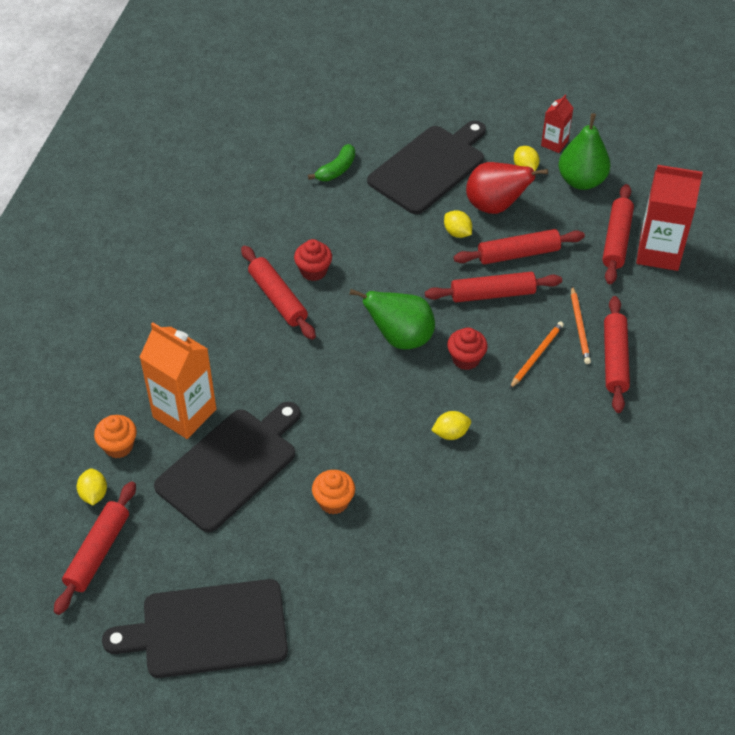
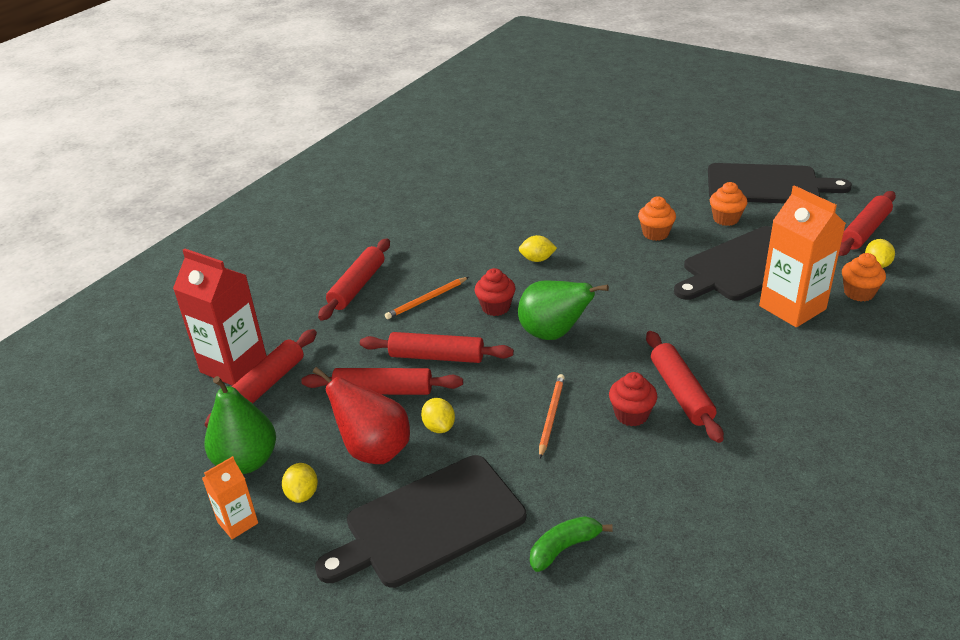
camera: 160 degrees left, 15 degrees down
red carton [541,94,573,153] -> orange carton [202,456,258,539]
orange pencil [571,286,591,364] -> orange pencil moved to [539,374,565,458]
none -> orange cupcake [710,182,748,226]

